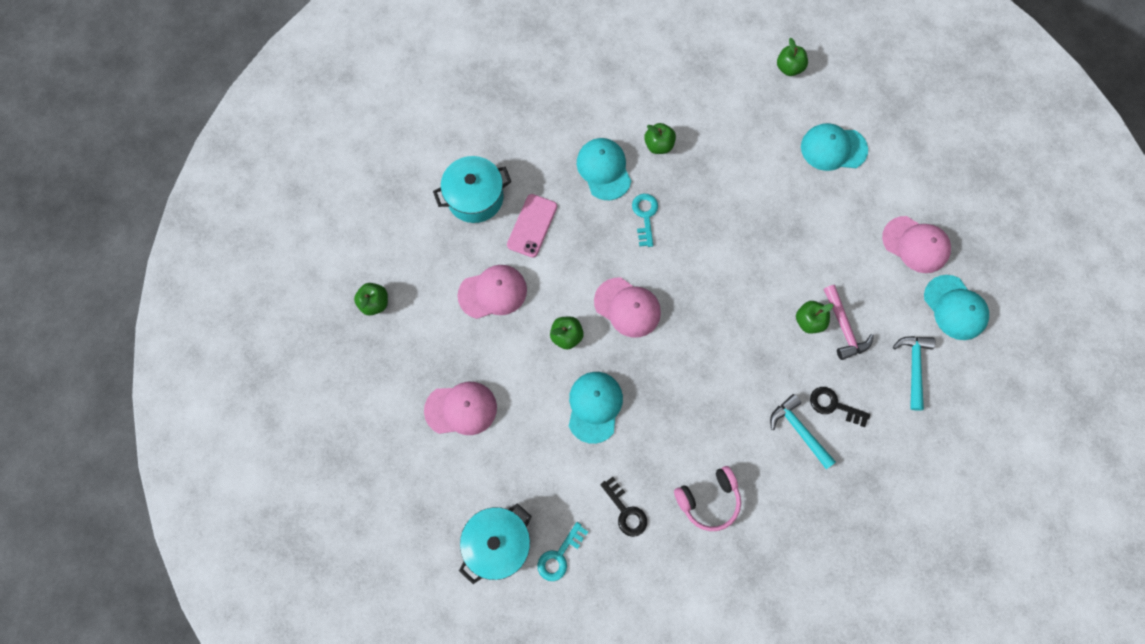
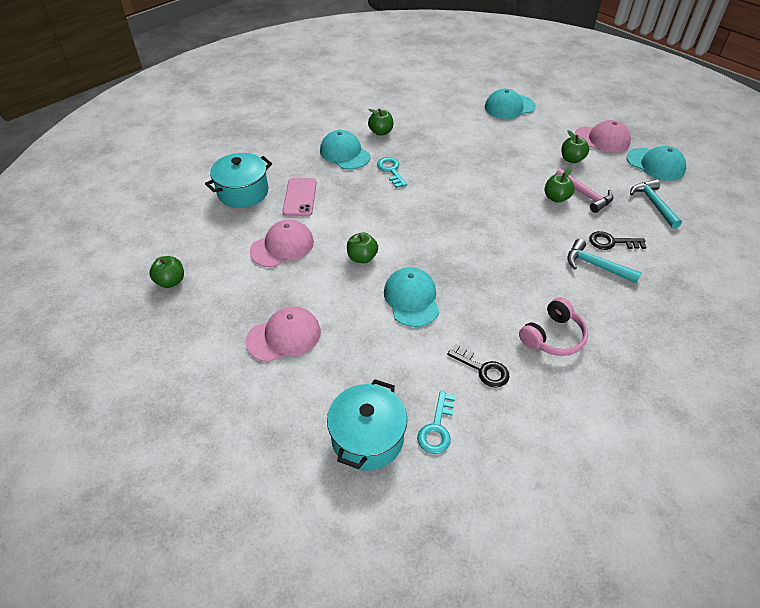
camera: 20 degrees left, 25 degrees down
pink cap [594,278,661,338] -> none
green apple [777,38,808,76] -> green apple moved to [562,130,589,163]

